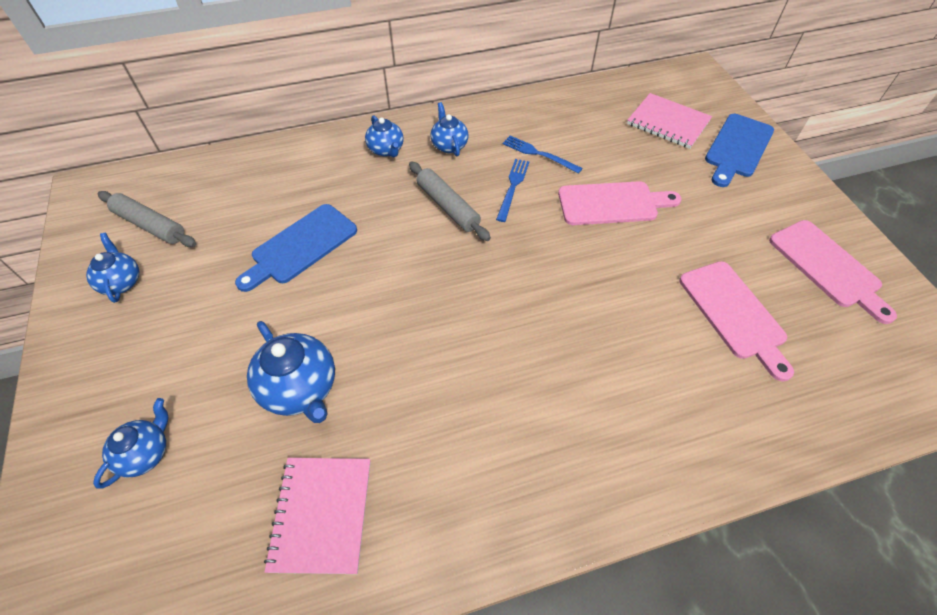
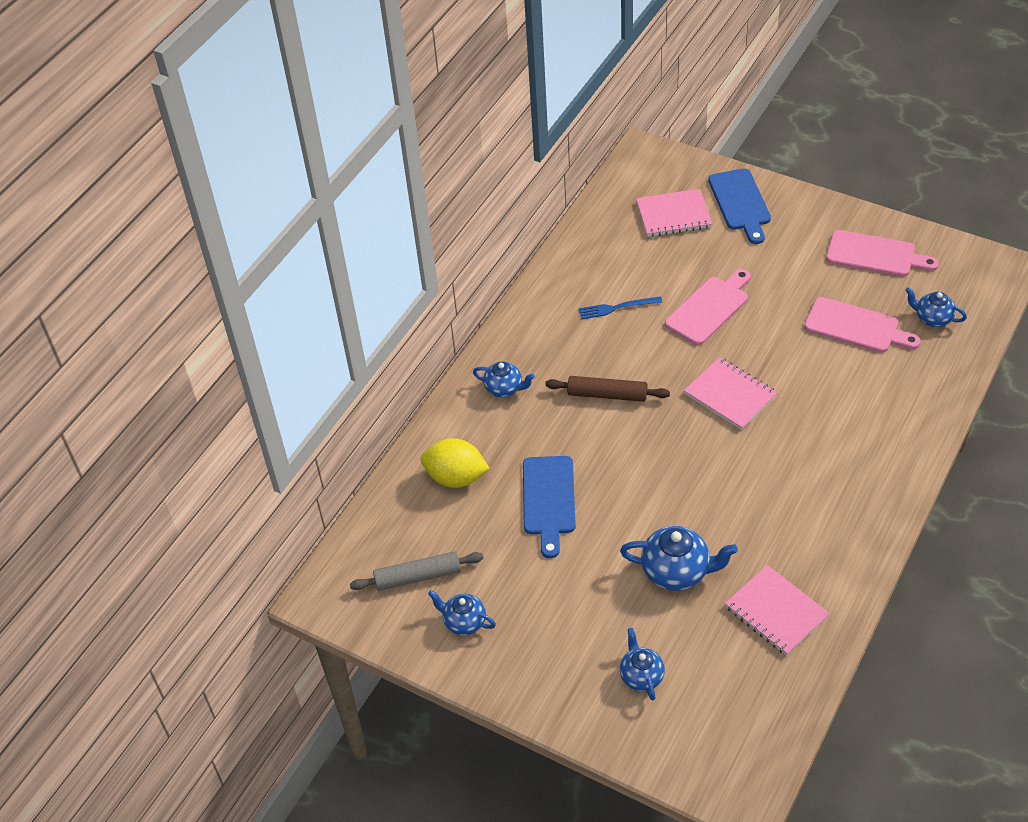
camera: 40 degrees left, 5 degrees down
grey rolling pin [409,161,491,241] -> brown rolling pin [545,376,670,402]
blue teapot [430,102,468,156] -> blue teapot moved to [905,287,967,327]
blue fork [496,159,529,222] -> none
none -> yellow lemon [421,438,490,488]
none -> pink notebook [684,357,778,430]

